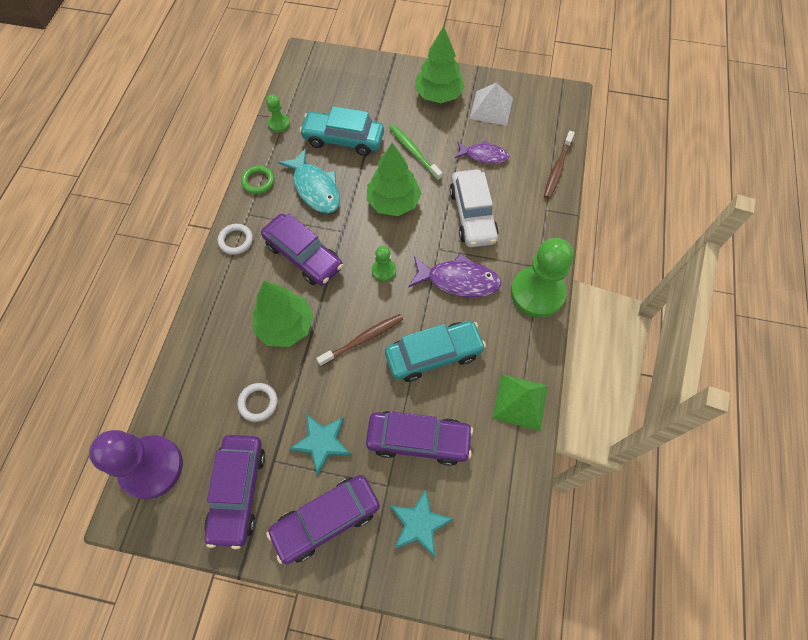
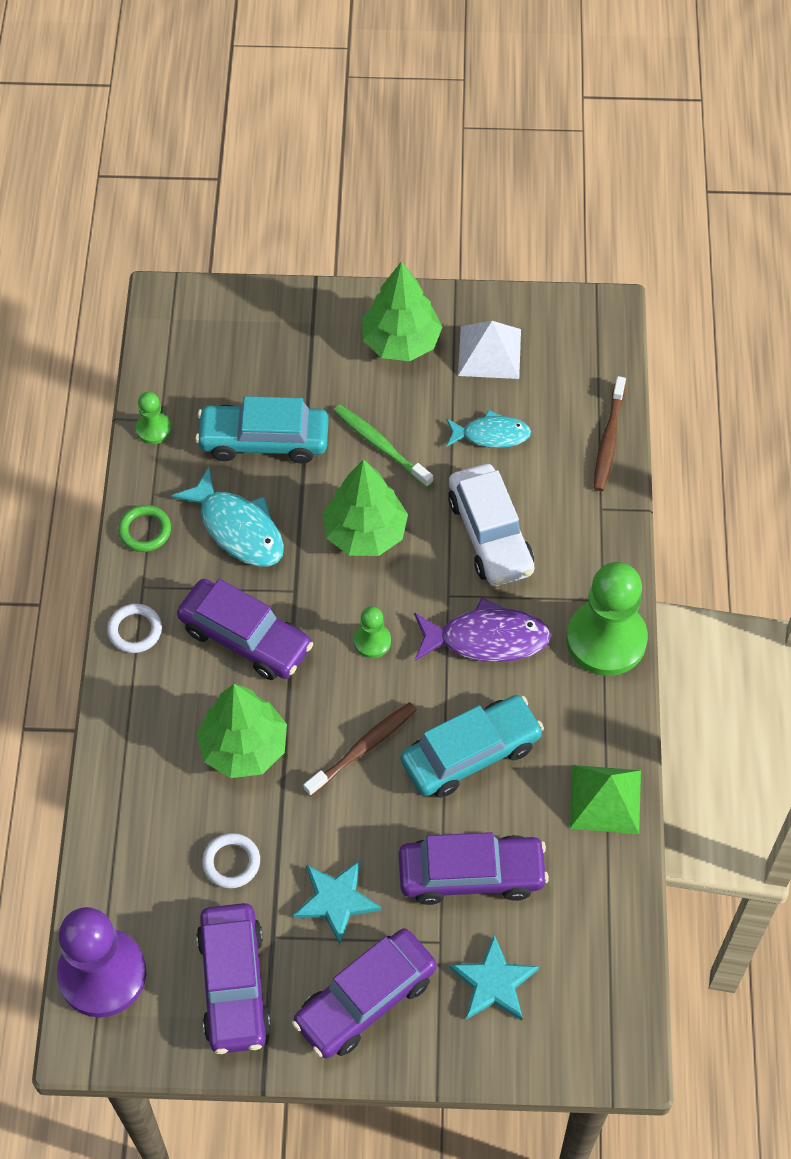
camera: 10 degrees left, 5 degrees down
purple fish [455,140,509,164] -> turquoise fish [446,410,531,448]

